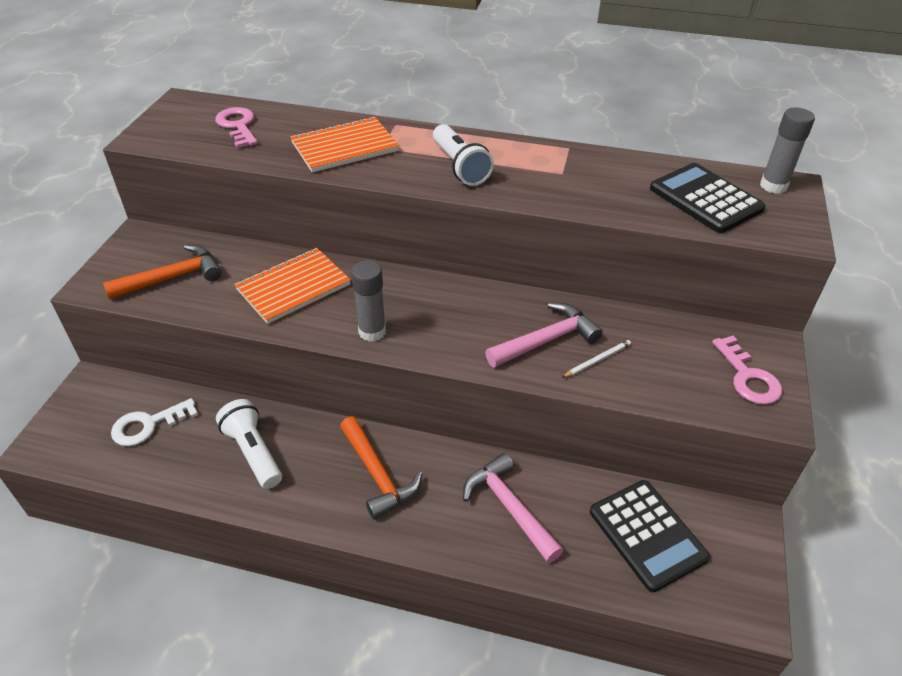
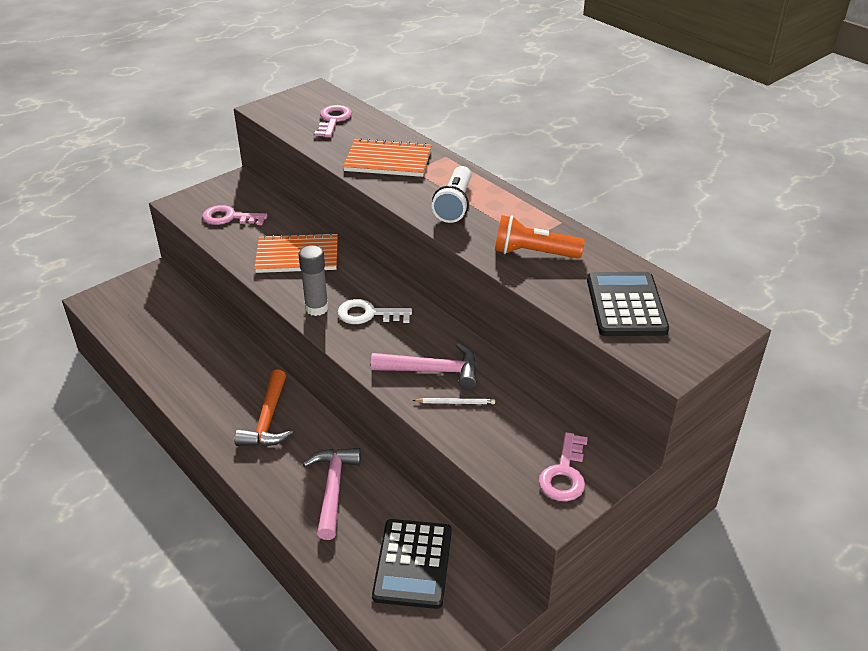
camera: 35 degrees right, 5 degrees down
orange hammer [103,245,222,300] -> pink key [202,205,267,225]
white key [111,398,198,446] -> white key moved to [337,299,412,324]
white flashlight [216,399,282,489] -> none
grey glue stick [760,107,815,194] -> none
none -> orange flashlight [495,215,585,258]

